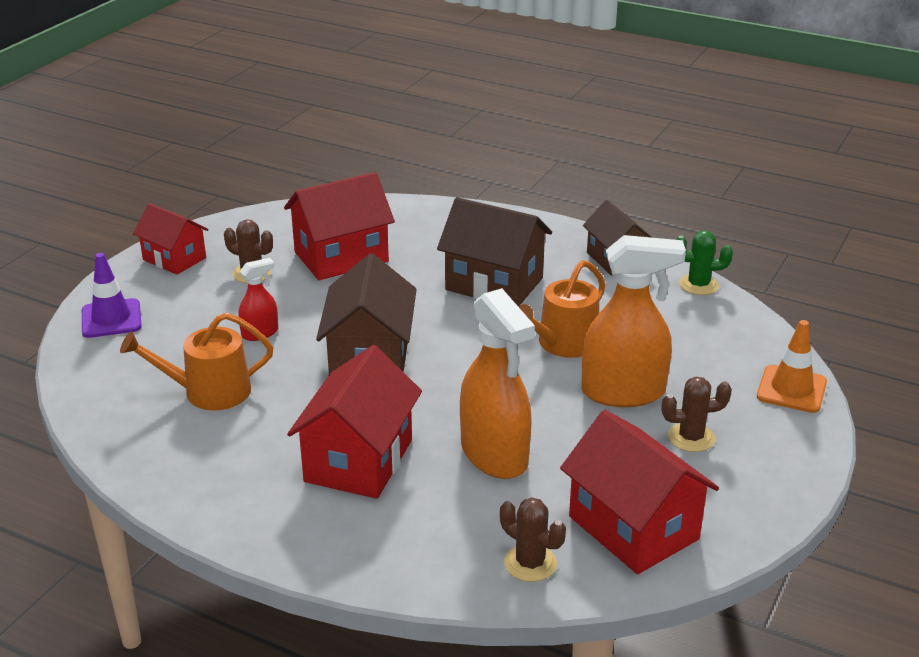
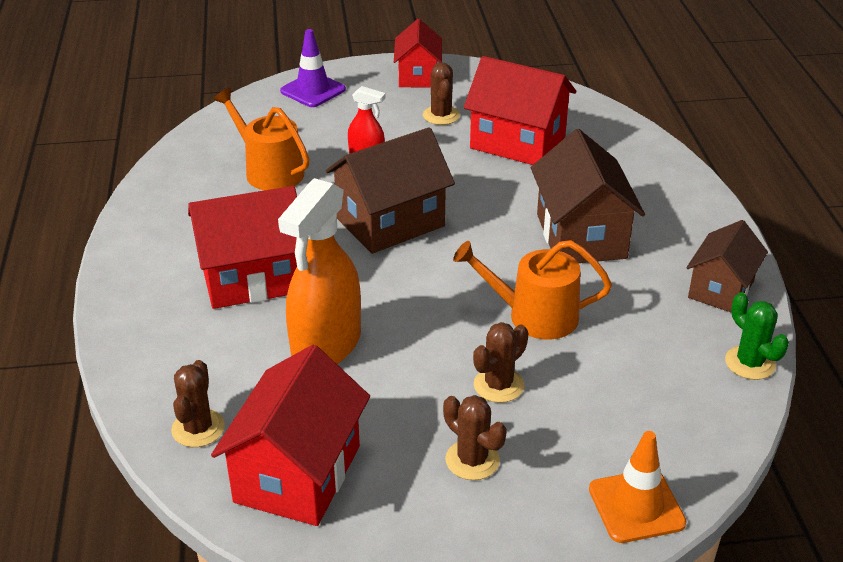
camera: 55 degrees right, 5 degrees up
orange spray bottle [581,235,686,407] -> brown cactus [473,322,528,403]

